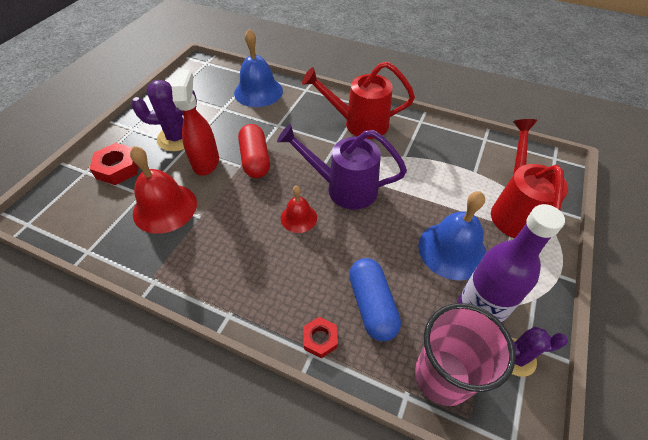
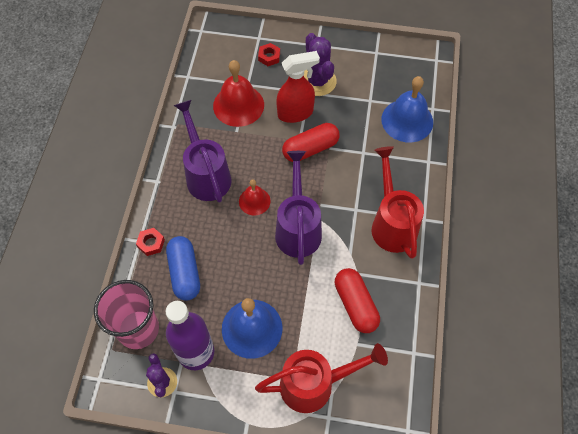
camera: 75 degrees right, 10 degrees up
red nut [89,143,139,185] -> red nut [258,43,280,66], size x0.62
blue capsule [349,258,401,341] -> blue capsule turned 75 degrees counterclockwise [166,236,200,301]
none -> purple watering can [173,100,231,203]
none -> red capsule [335,268,380,333]

